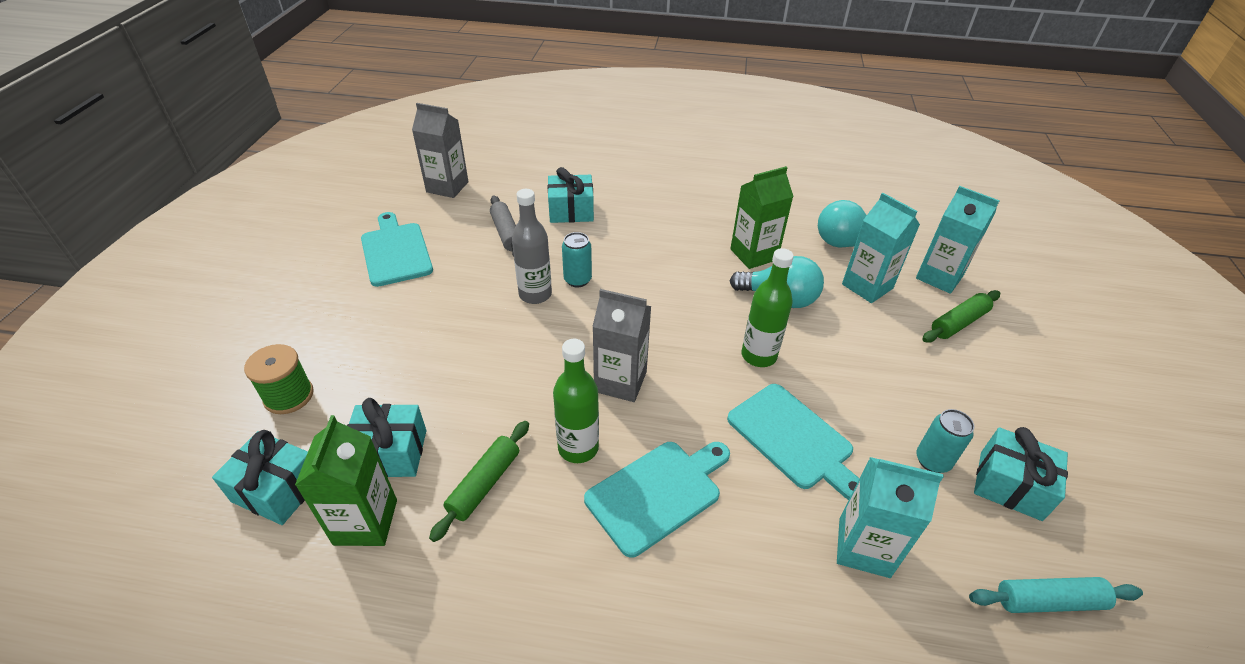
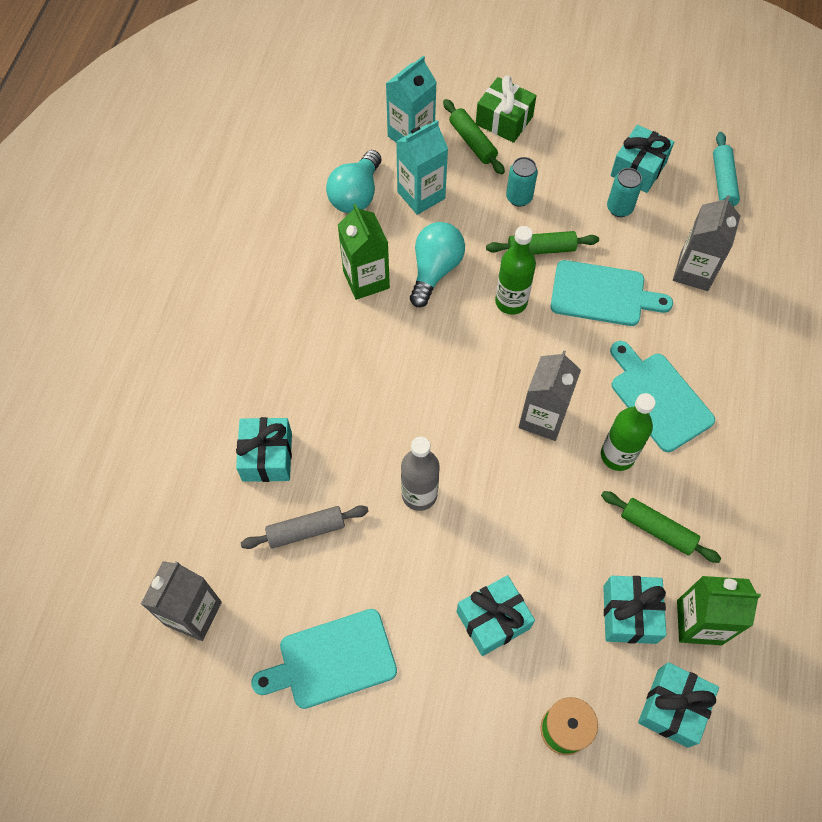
camera: 85 degrees left, 20 degrees up
turquoise can [562,232,592,288] -> turquoise can moved to [506,157,538,207]
turquoise cutting board [727,384,860,500] -> turquoise cutting board turned 45 degrees clockwise [551,260,673,326]
turquoise carton [837,457,943,578] -> grey carton [673,195,740,291]
none -> turquoise gift [456,575,535,656]
none -> green gift [476,75,537,143]
none -> green rolling pin [486,231,599,255]

